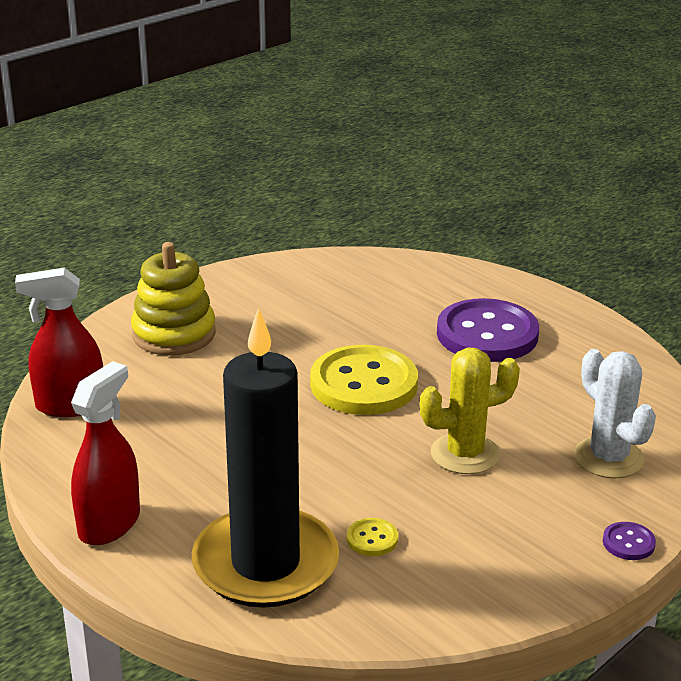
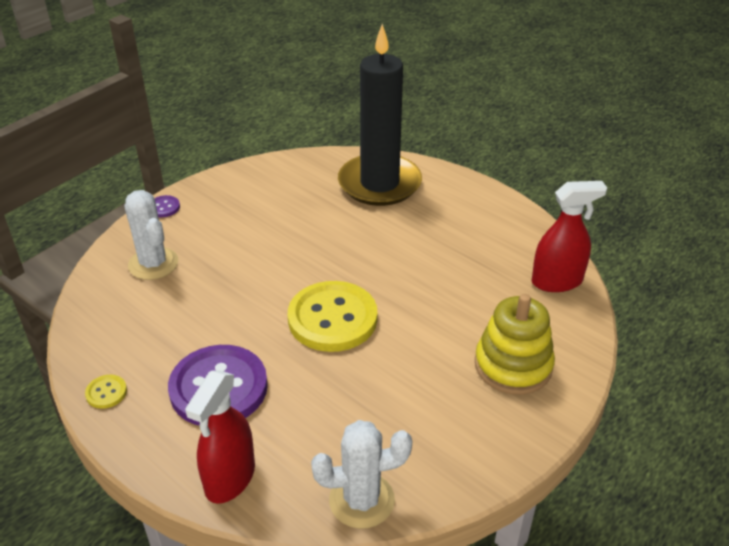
camera: 175 degrees right, 10 degrees up
red spray bottle [71,361,140,545] -> red spray bottle moved to [185,370,255,504]
yellow button [347,518,398,556] -> yellow button moved to [85,375,127,409]
yellow cactus [420,348,520,474] -> none
none -> white cactus [311,420,412,529]

